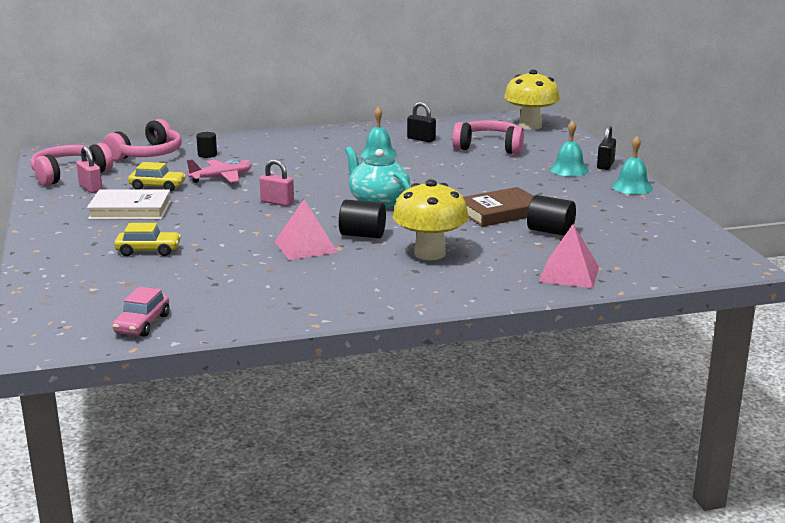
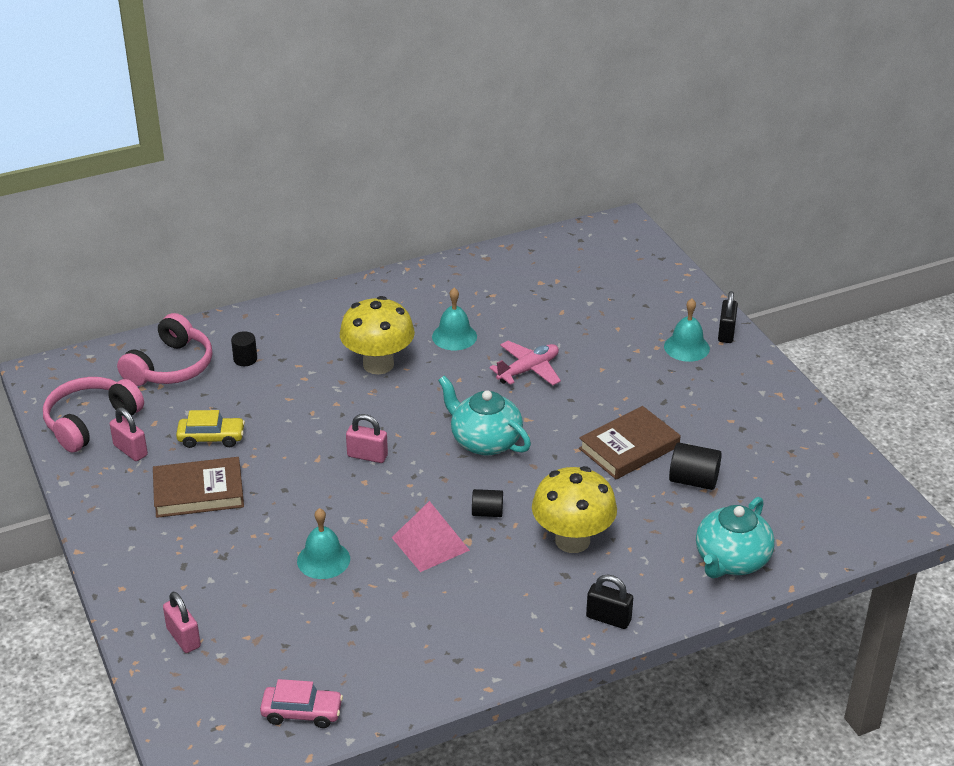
camera: 10 degrees left, 15 degrees up
white book [87,189,171,219] -> brown book [153,457,244,518]
pink car [112,287,170,337] -> pink car turned 90 degrees counterclockwise [260,679,343,728]
yellow car [114,223,181,256] -> none
pink plane [186,158,252,183] -> pink plane moved to [489,341,561,385]
black cylinder [339,200,386,238] -> black cylinder [472,489,503,517], size x0.65
black padlock [407,102,436,143] -> black padlock moved to [586,574,633,629]
pink headphones [452,120,524,155] -> none
yellow mushroom [504,70,560,130] -> yellow mushroom moved to [340,296,415,375]
pink pyramid [539,224,599,288] -> turquoise teapot [696,497,775,578]
turquoise bell [612,136,653,194] -> turquoise bell moved to [297,508,350,579]
none -> pink padlock [163,592,201,653]

